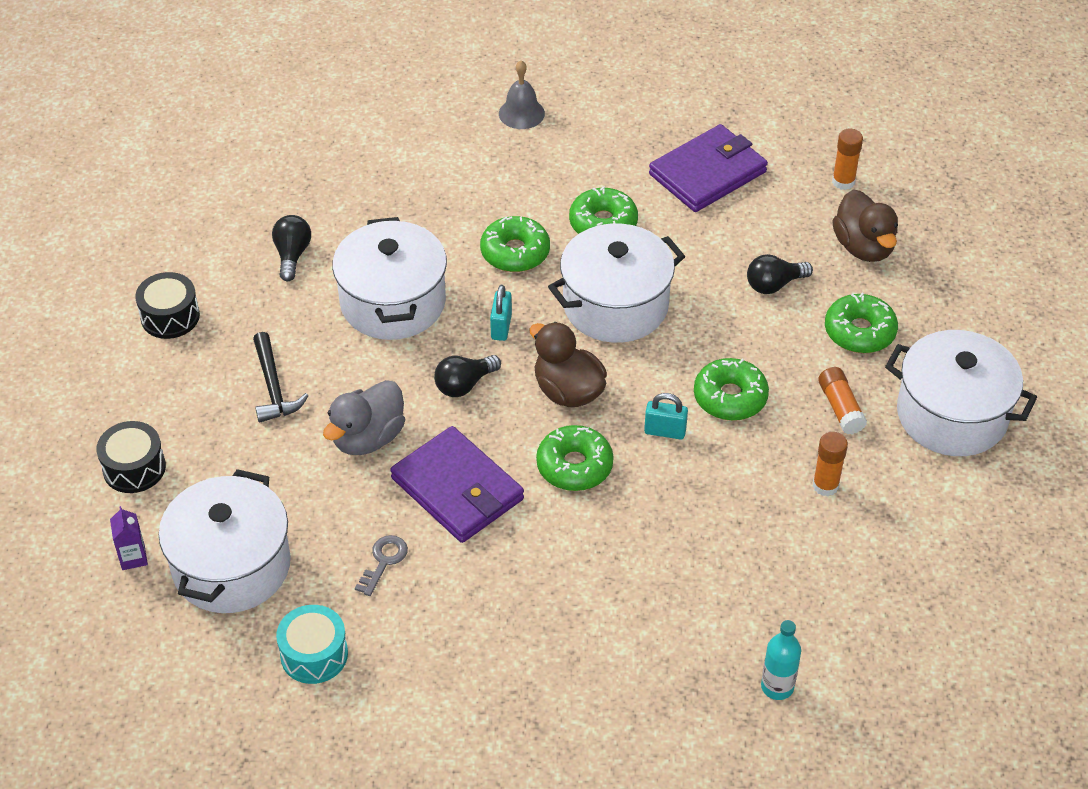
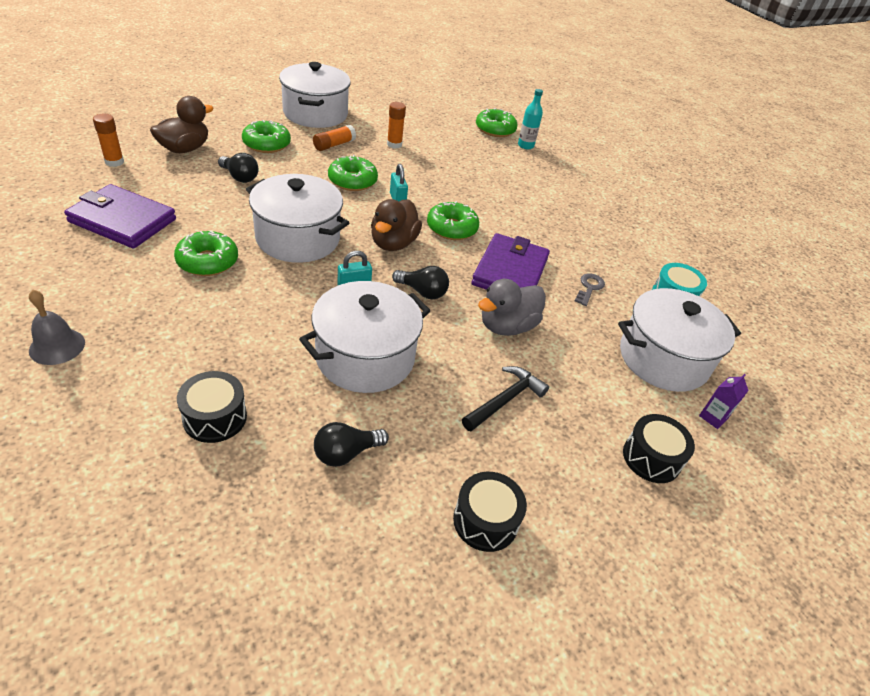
camera: 125 degrees left, 5 degrees down
grey duck [323,380,405,455] -> grey duck turned 135 degrees clockwise [478,279,546,336]
grey key [355,535,408,596] -> grey key turned 120 degrees clockwise [575,273,605,306]
green donut [480,216,550,272] -> green donut moved to [476,108,517,137]
none -> black drum [177,371,247,443]

